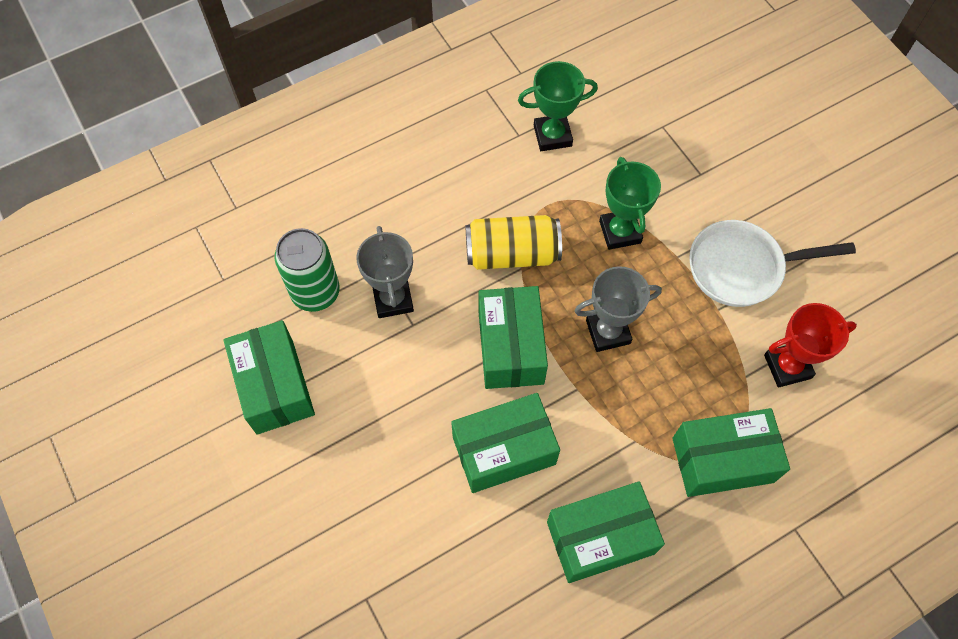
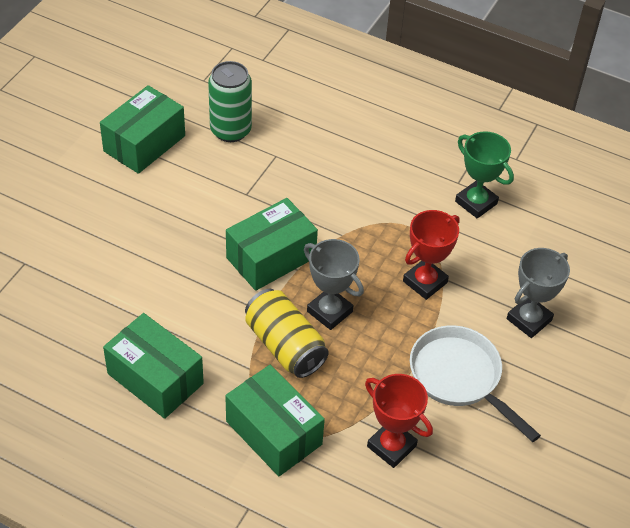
camera: 55 degrees right, 15 degrees down
grey trophy [356,226,414,318] -> grey trophy moved to [507,248,570,338]
green box [451,393,560,493] -> none
yellow can [466,215,562,270] -> yellow can moved to [245,289,329,378]
green trophy [599,157,661,250] -> red trophy [403,210,460,300]

